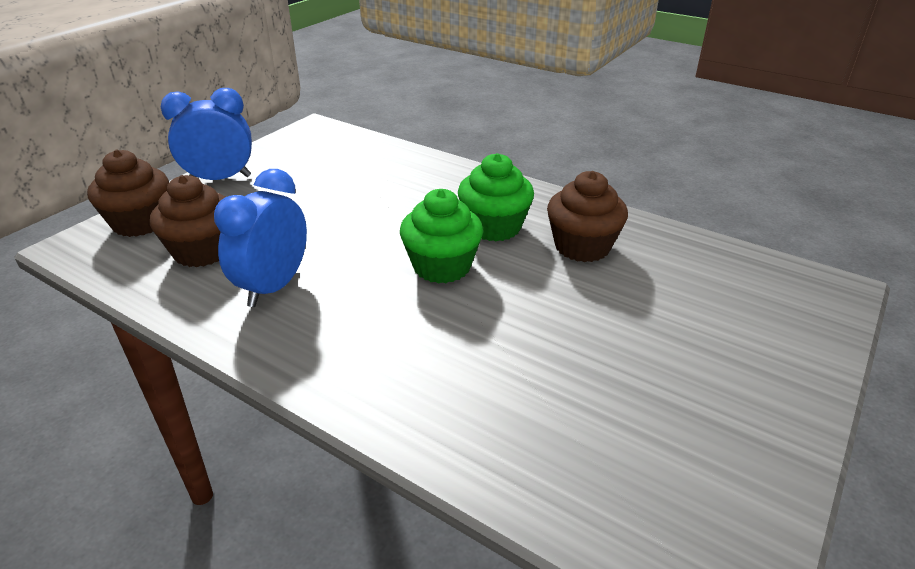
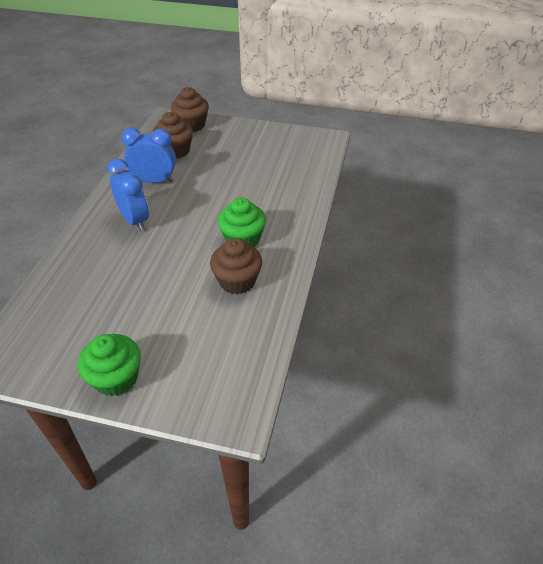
camera: 70 degrees right, 10 degrees up
blue clock [161,88,252,180] -> blue clock moved to [107,158,149,231]
green cupcake [400,189,483,284] -> green cupcake moved to [78,334,141,396]

